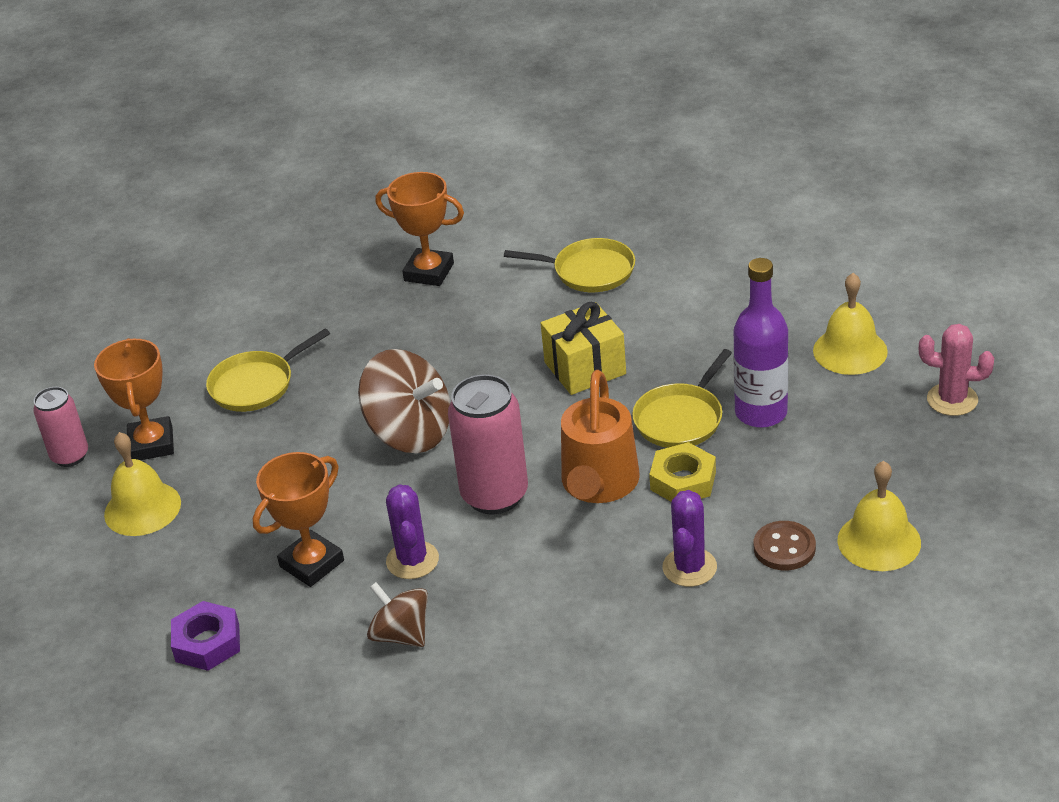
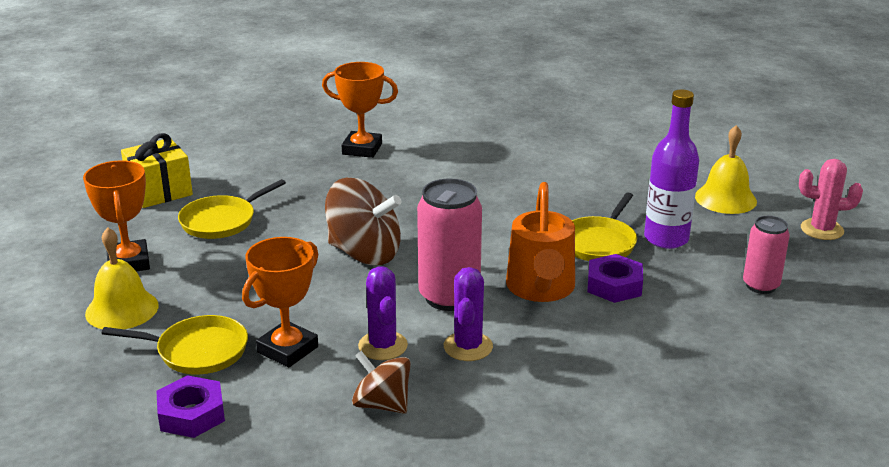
camera: 10 degrees left, 10 degrees down
pink can [33,387,88,467] -> pink can moved to [743,216,790,294]
yellow pan [504,238,635,292] -> yellow pan moved to [102,315,248,374]
yellow gift [541,302,626,395] -> yellow gift moved to [121,133,193,208]
yellow nut [649,442,716,502] -> purple nut [587,254,643,303]
purple cactus [662,490,717,587] -> purple cactus moved to [444,267,493,361]
brown button [754,521,816,570] -> none
yellow bell [838,461,921,571] -> none

